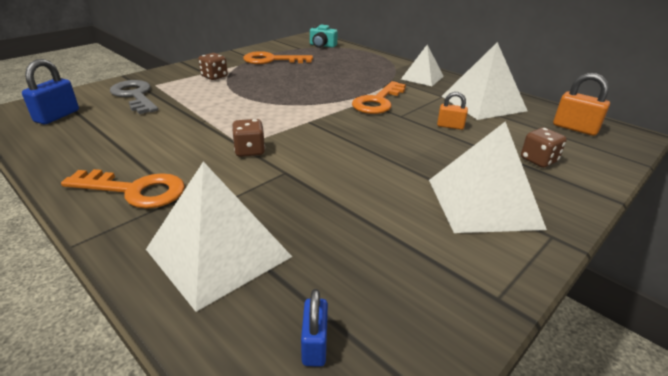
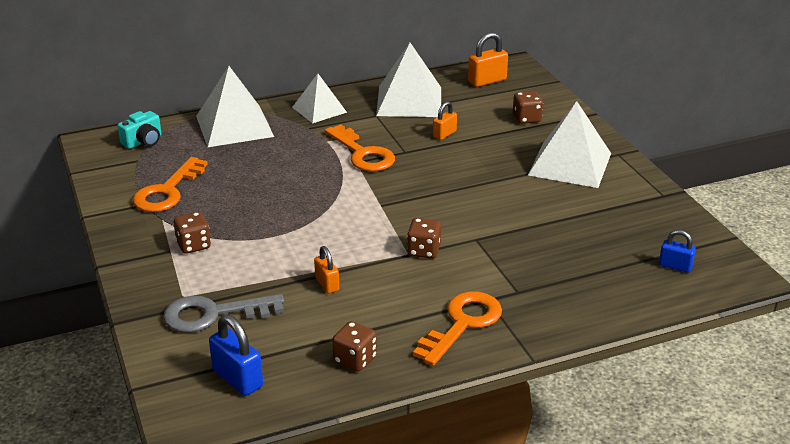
camera: 65 degrees left, 0 degrees up
white pyramid [146,162,292,312] -> white pyramid moved to [196,66,274,147]
none -> orange padlock [314,246,339,294]
none -> brown dice [332,321,377,372]

